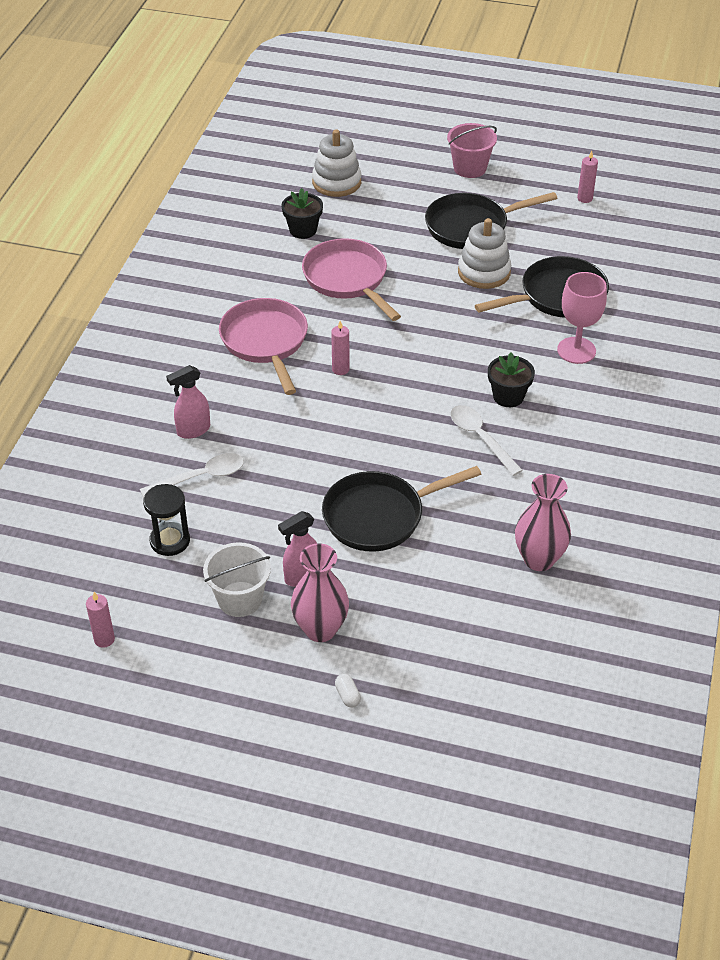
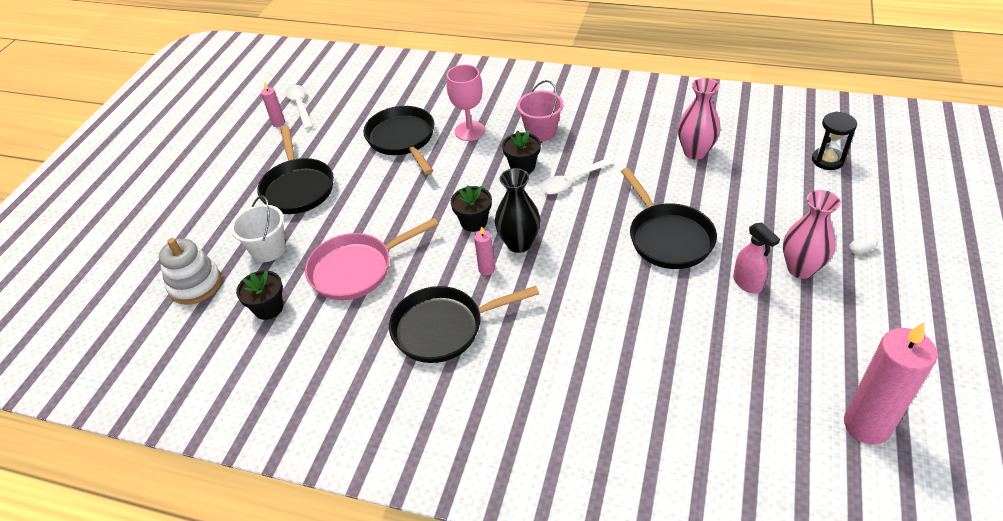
camera: 85 degrees left, 0 degrees up
pink candle [86,592,115,648] -> pink candle [844,322,937,445], size x2.22
white spoon [140,453,244,498] -> white spoon moved to [285,85,314,130]
black hourglass [143,484,190,556] -> black hourglass moved to [812,112,857,170]
pink spray bottle [166,365,210,439] -> none
white bucket [203,542,271,617] -> white bucket moved to [231,195,286,262]
pink pan [219,298,308,395] -> black pan [389,286,539,363]
pink bucket [447,123,497,178] -> pink bucket moved to [517,80,564,142]
white stacking toy [458,218,511,289] -> none
none -> black flower pot [451,185,492,232]
none -> black vase [495,168,540,253]

